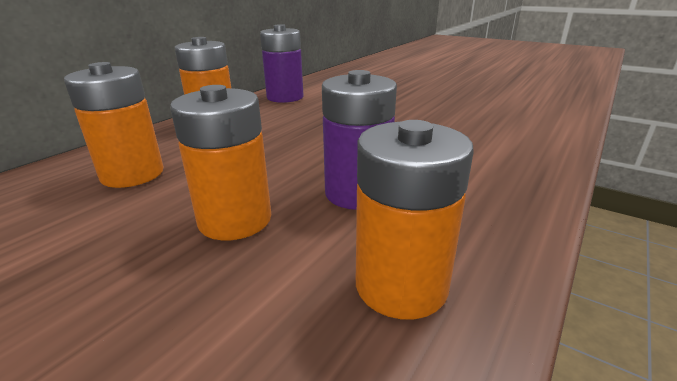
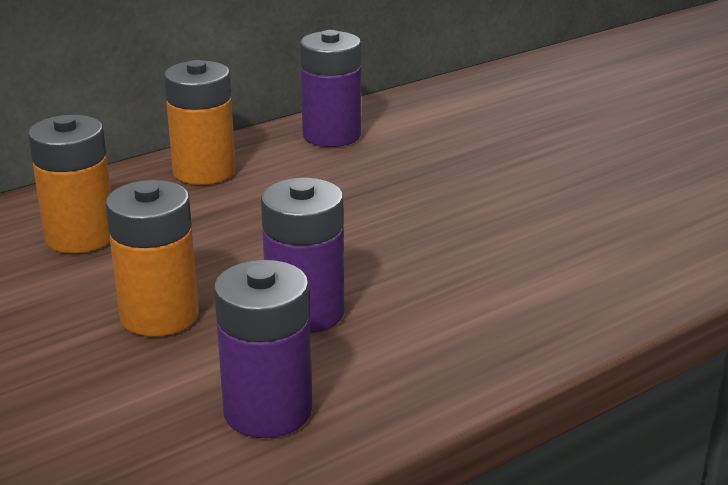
camera: 20 degrees right, 0 degrees up
orange battery [356,120,474,319] -> purple battery [214,260,312,438]

